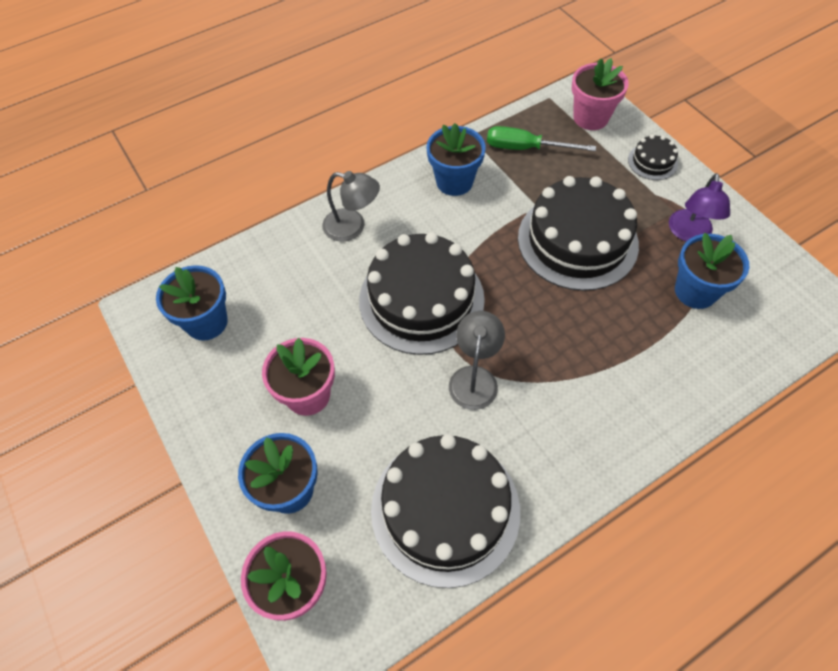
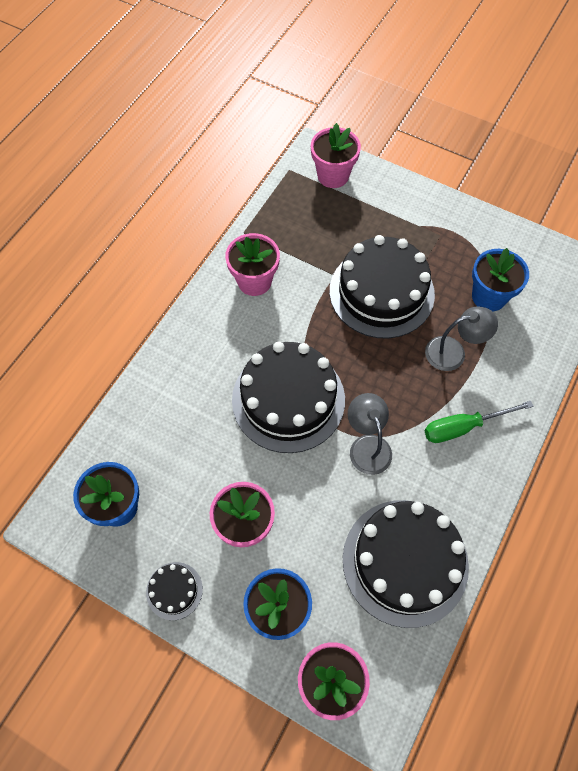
camera: 30 degrees left, 5 degrees up
grey lamp [322,171,380,242] -> grey lamp moved to [425,306,498,371]
blue flower pot [427,123,485,196] -> pink flower pot [225,233,280,296]
green screwdriver [487,126,596,151] -> green screwdriver moved to [424,401,534,443]
black cake [628,135,678,180] -> black cake moved to [146,562,203,620]
purple lamp [669,173,730,241] -> none

